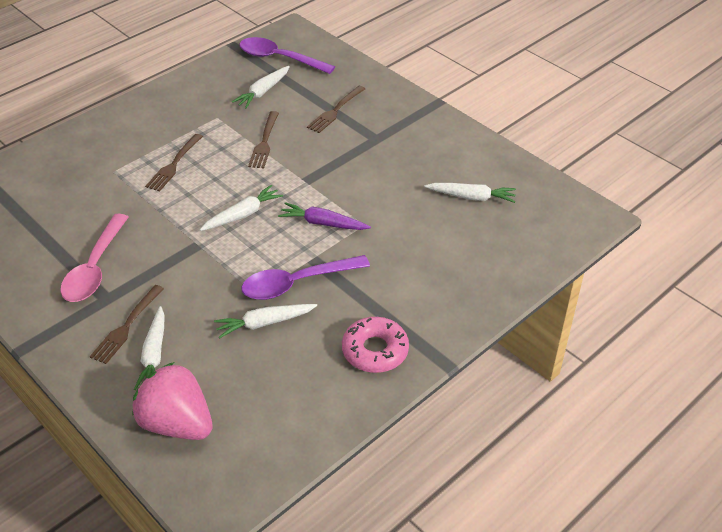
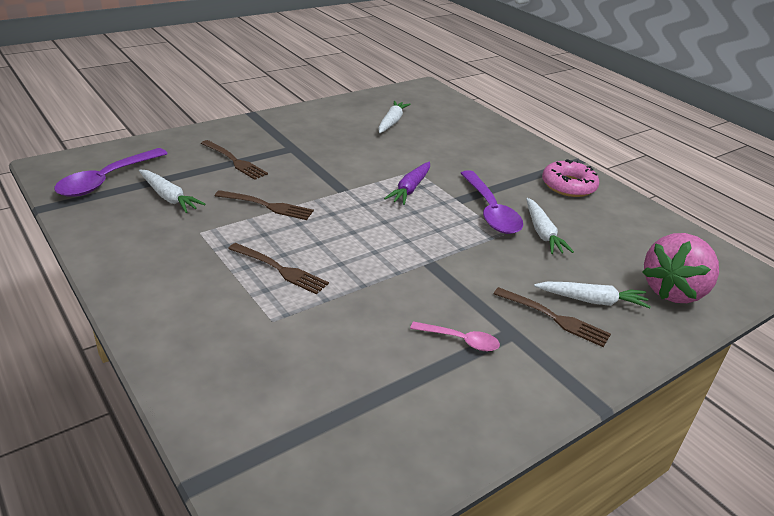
camera: 85 degrees left, 10 degrees down
pink spoon [60,214,129,302] -> pink spoon [410,321,500,351], size x0.55
white carrot [200,185,283,231] -> none

